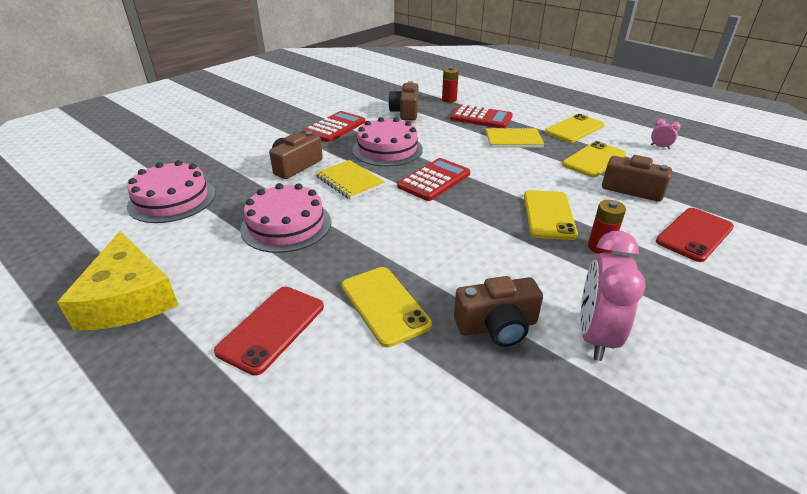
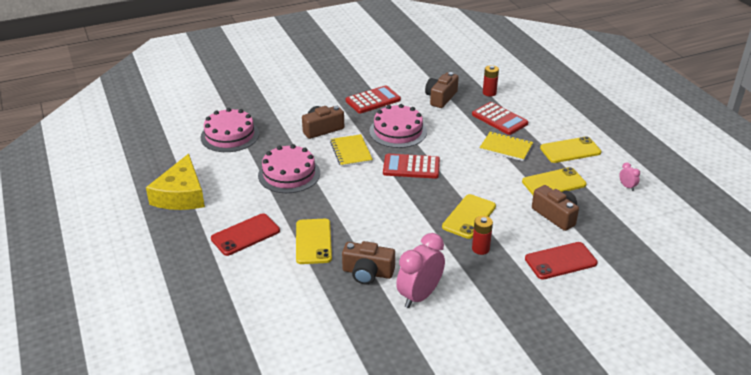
camera: 25 degrees right, 0 degrees up
red calculator [397,158,470,201] -> red calculator turned 150 degrees counterclockwise [383,153,440,179]

